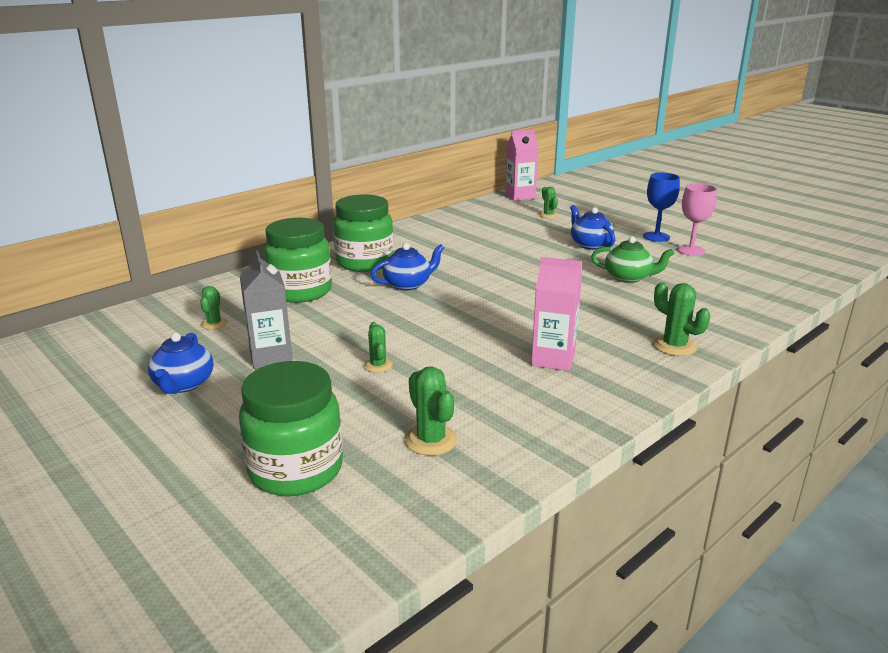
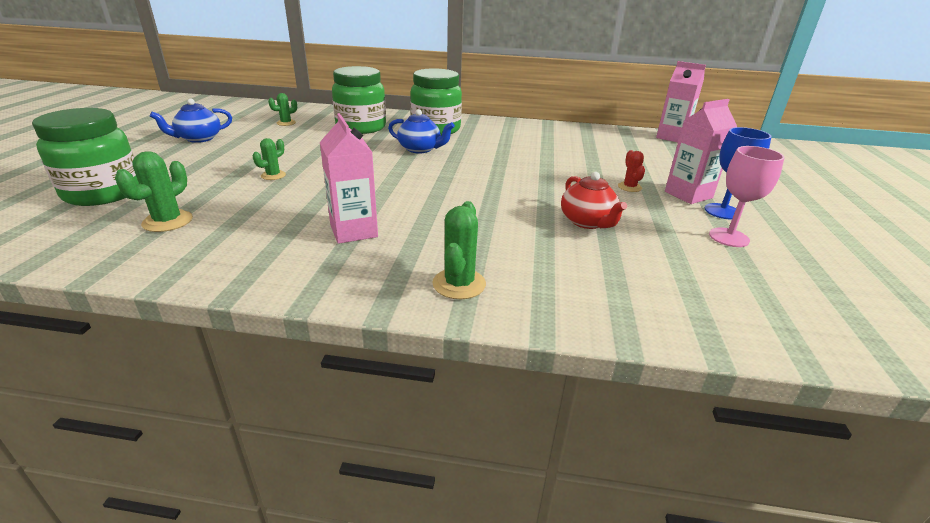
camera: 50 degrees right, 5 degrees up
grey carton [240,251,293,369] -> none
green cactus [539,187,558,218] -> none
blue teapot [570,205,615,250] -> red cactus [618,150,645,192]
green teapot [591,236,675,283] -> red teapot [561,172,627,229]
none -> pink carton [665,99,737,204]

